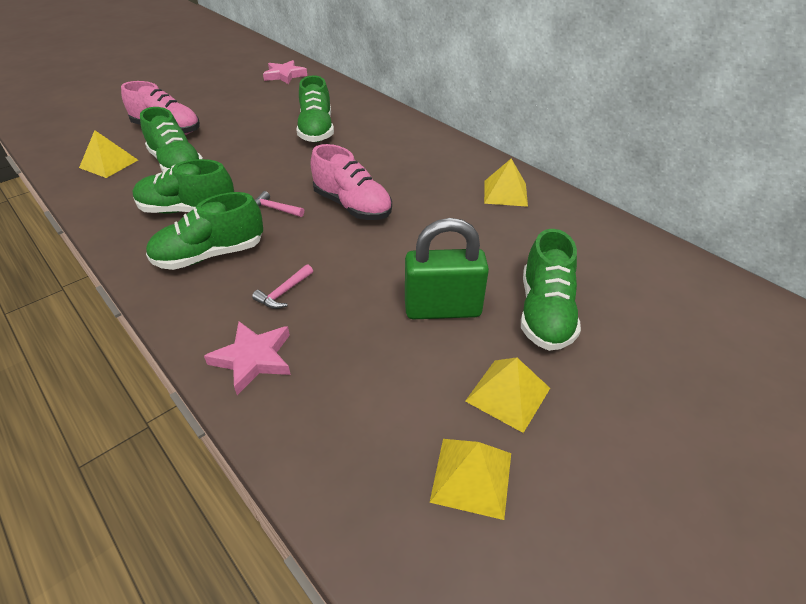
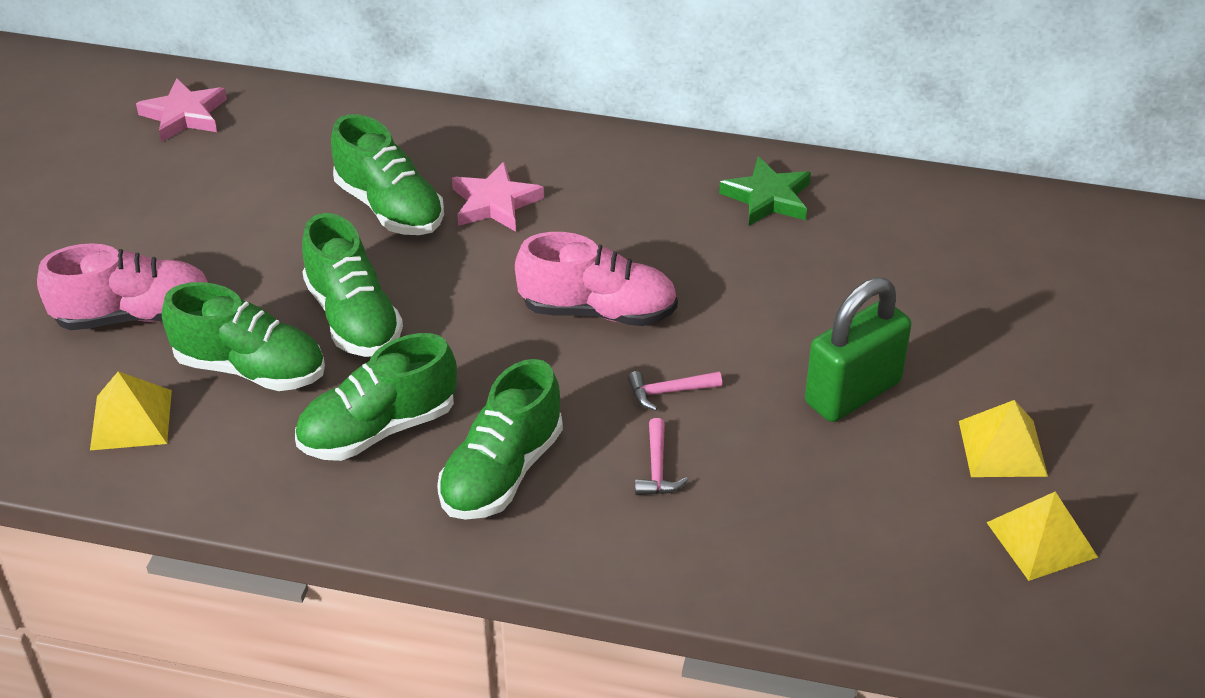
camera: 35 degrees left, 0 degrees up
pink star [204,321,291,395] -> pink star moved to [452,162,544,232]
pink hammer [255,191,304,217] -> pink hammer moved to [628,371,722,411]
yellow pyramid [484,159,528,207] -> green star [719,157,811,226]
green shoe [521,229,581,351] -> green shoe moved to [302,213,403,357]

